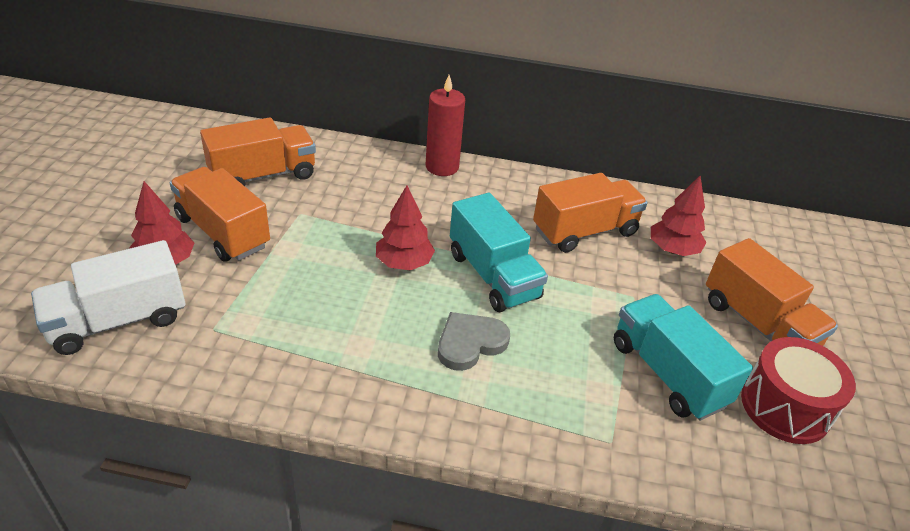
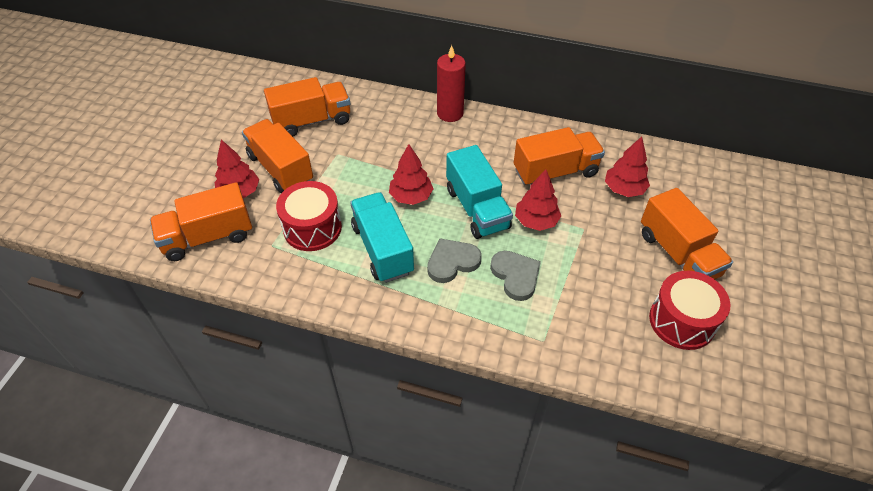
camera: 10 degrees right, 10 degrees up
white truck [31,240,185,355] -> orange truck [150,182,252,261]
turquoise truck [614,294,753,421] -> turquoise truck moved to [350,192,414,283]
none -> red drum [276,181,342,251]
none -> grey heart [490,251,541,301]
none -> red tree [515,169,561,231]

